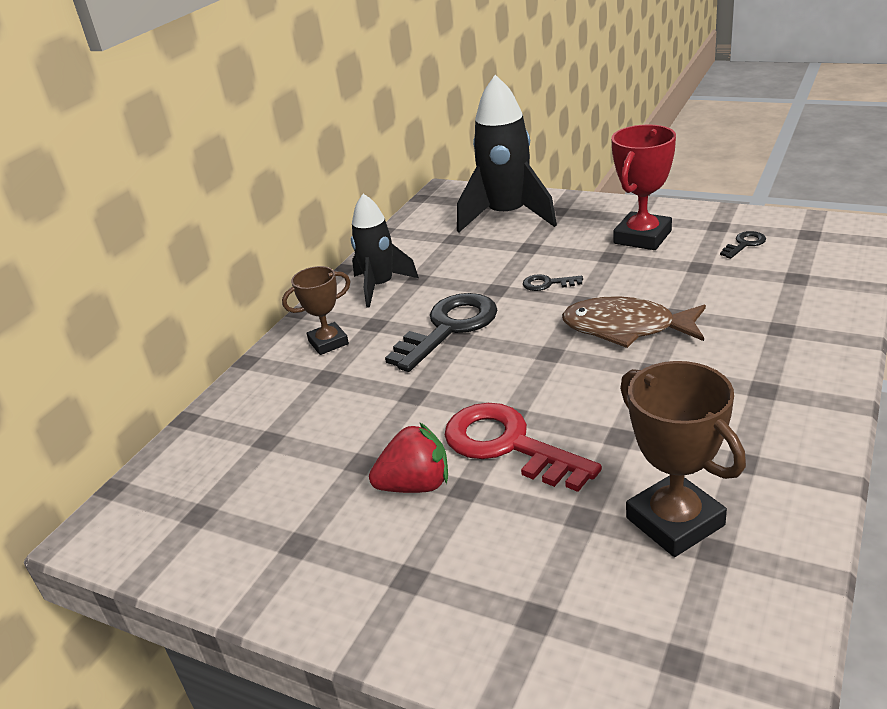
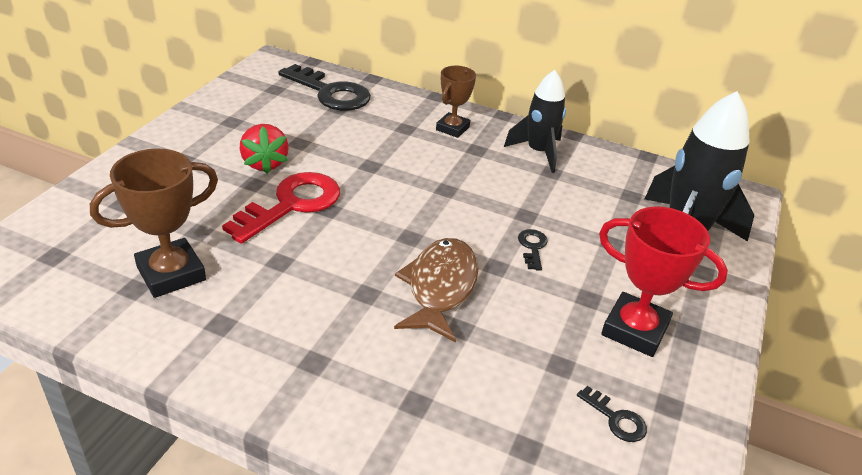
camera: 80 degrees right, 5 degrees up
brown trophy [282,266,351,355] -> brown trophy turned 60 degrees clockwise [436,65,476,138]
black key [385,293,497,372] -> black key moved to [278,64,371,111]

